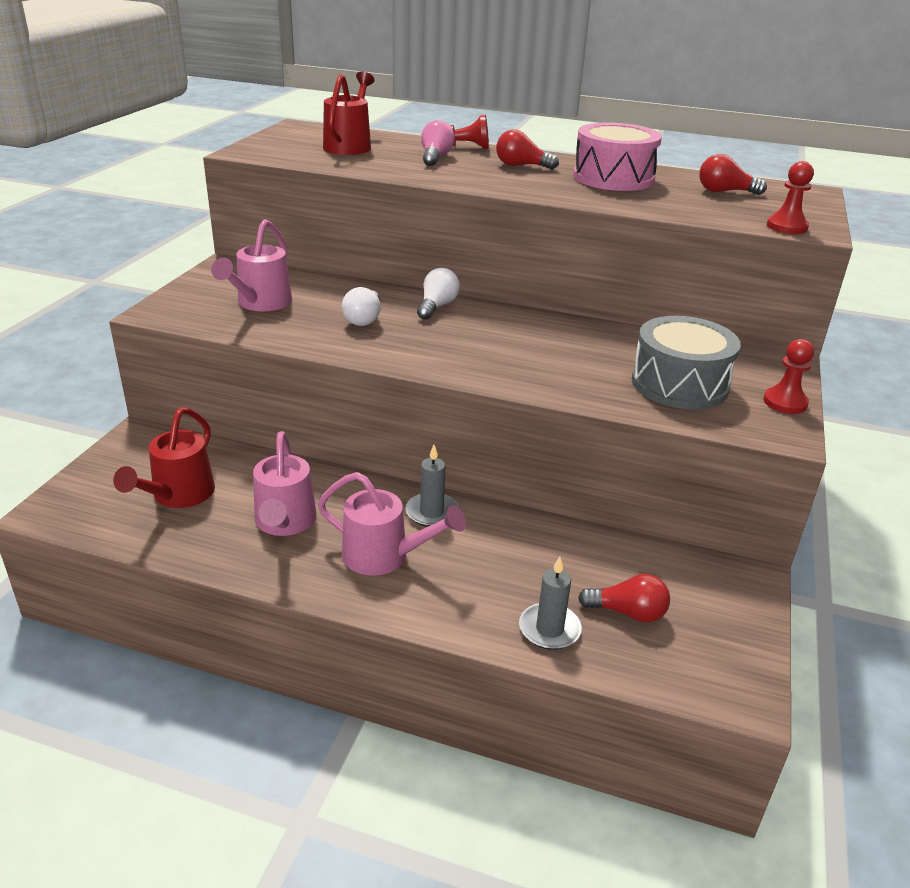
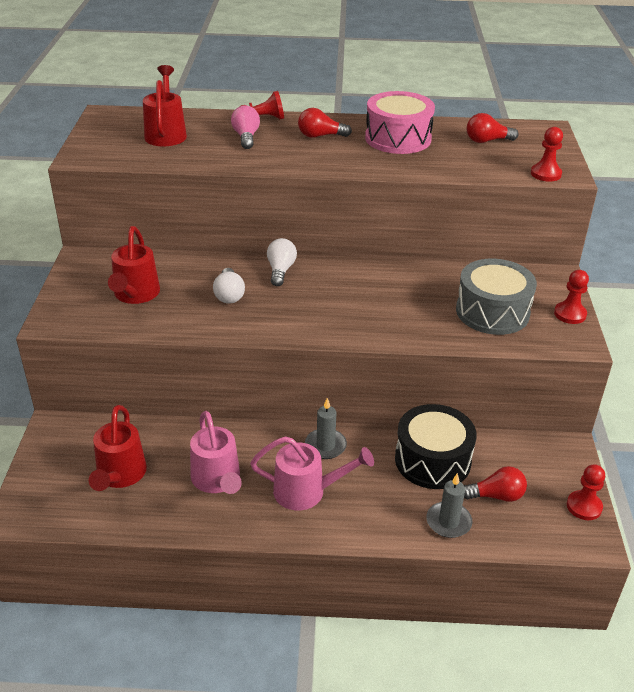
camera: 15 degrees left, 5 degrees up
pink watering can [211,219,292,311] -> red watering can [108,226,160,304]
none -> black drum [395,404,477,489]
none -> red pawn [567,464,605,520]

